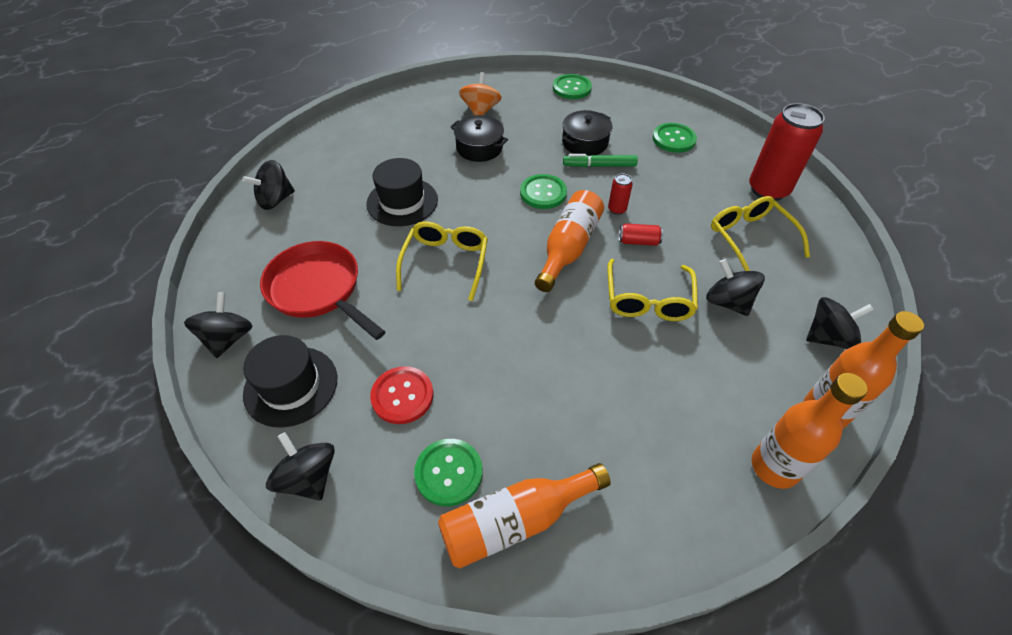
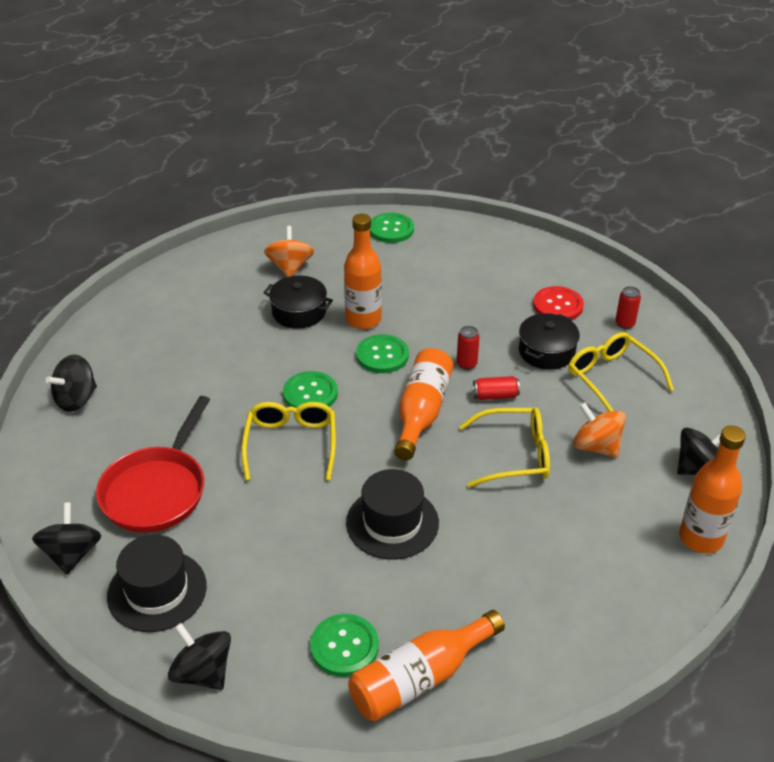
camera: 10 degrees left, 10 degrees down
red pan [260,241,385,340] -> red pan turned 105 degrees counterclockwise [96,396,210,533]
black hat [366,158,438,226] -> black hat moved to [346,469,439,560]
red button [370,366,433,424] -> red button moved to [533,286,584,320]
black pot [562,110,612,156] -> black pot moved to [519,313,580,370]
green marker [563,154,638,167] -> none
yellow glasses [607,259,698,321] -> yellow glasses turned 90 degrees counterclockwise [459,407,550,487]
green button [653,123,697,153] -> green button moved to [283,371,338,408]
black spinning top [706,259,765,316] -> orange spinning top [573,402,626,458]
red can [749,103,825,201] -> red can [615,286,641,329], size x0.44
orange bottle [752,373,868,489] -> orange bottle moved to [344,213,382,329]

